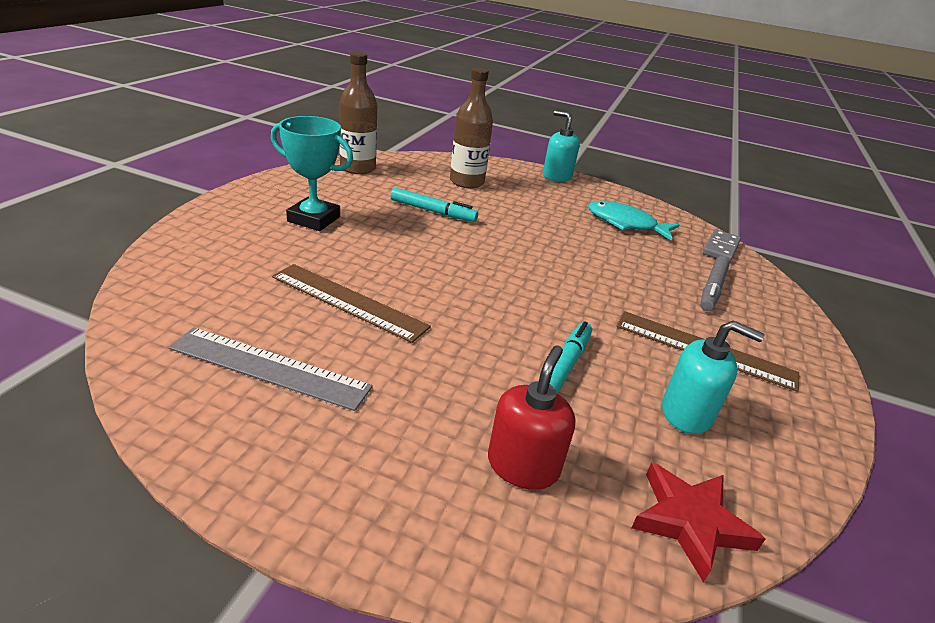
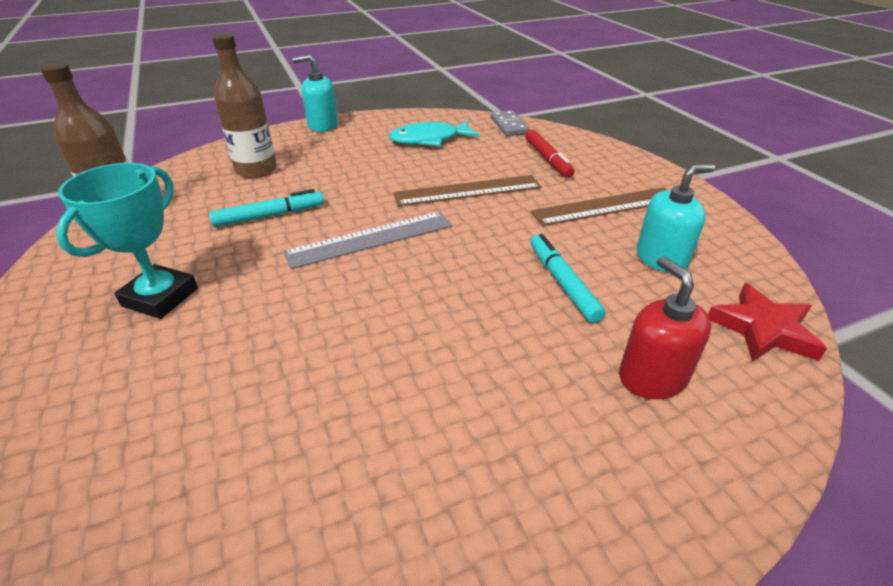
camera: 40 degrees left, 5 degrees up
grey ruler [168,327,373,411] -> grey ruler moved to [283,211,452,269]
turquoise trophy [271,116,353,231] -> turquoise trophy turned 45 degrees counterclockwise [56,163,198,319]
brown ruler [272,264,431,343] -> brown ruler moved to [393,175,541,206]
grey marker [700,256,730,311] -> red marker [525,129,574,178]

